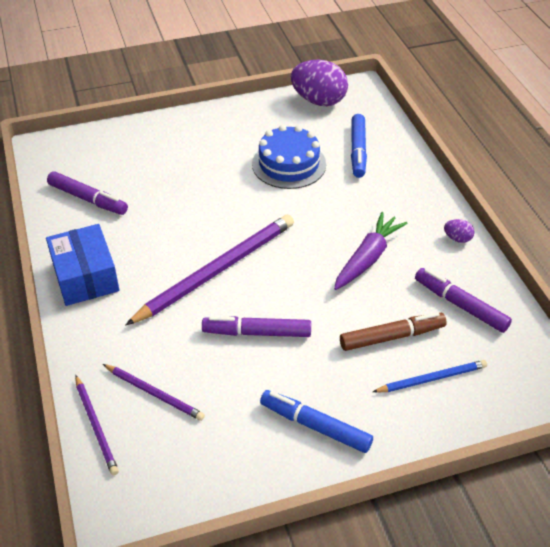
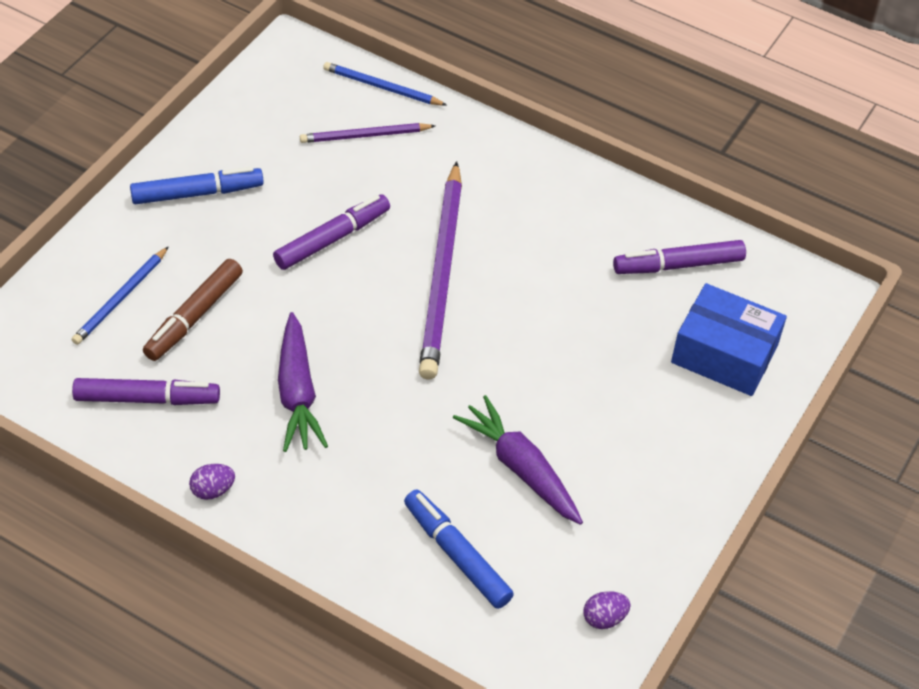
camera: 135 degrees right, 5 degrees up
blue box [46,224,120,306] -> blue box moved to [671,283,787,396]
purple pencil [75,375,119,475] -> blue pencil [323,62,447,106]
blue cake [252,125,326,189] -> purple carrot [453,395,583,525]
purple egg [291,60,348,106] -> purple egg [583,591,630,629], size x0.44

